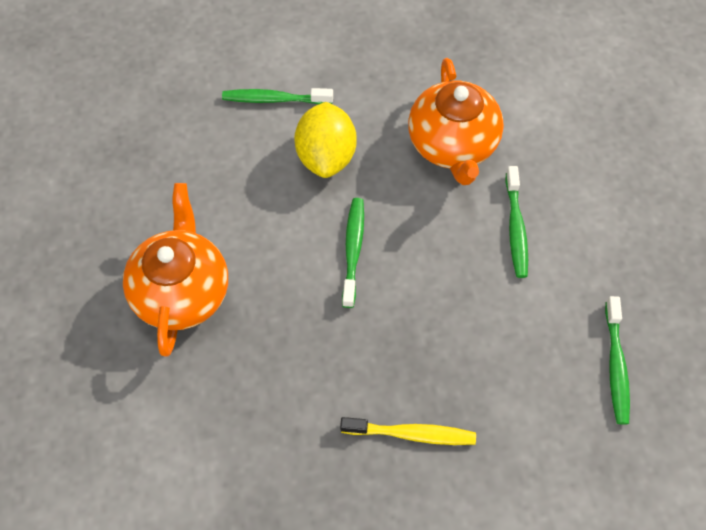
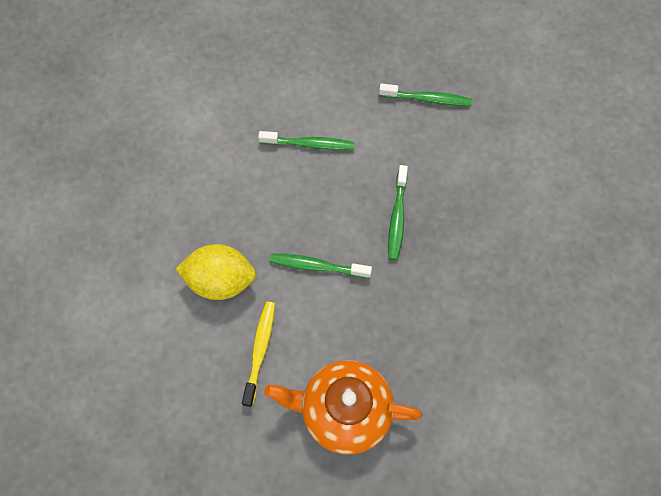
camera: 85 degrees left, 5 degrees up
green toothbrush [222,88,333,104] -> green toothbrush moved to [388,165,408,260]
yellow toothbrush [340,417,476,445] -> yellow toothbrush moved to [242,302,275,407]
orange teapot [408,58,504,185] -> none

